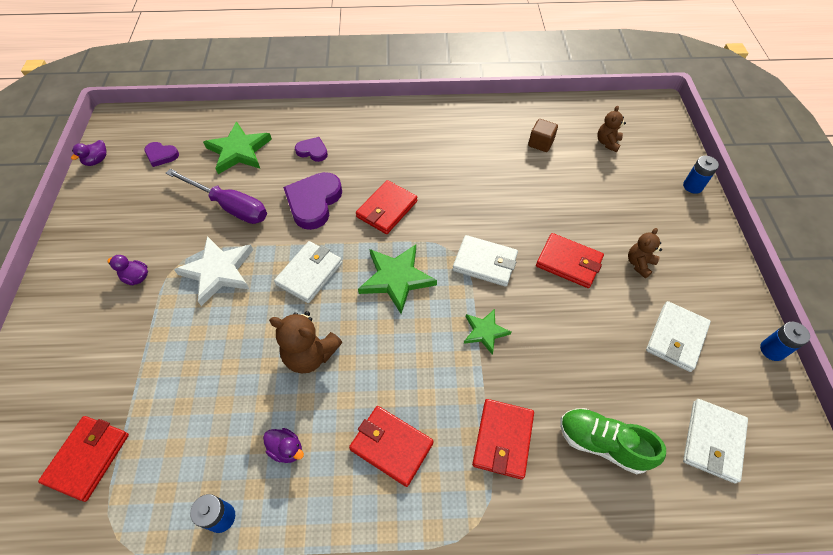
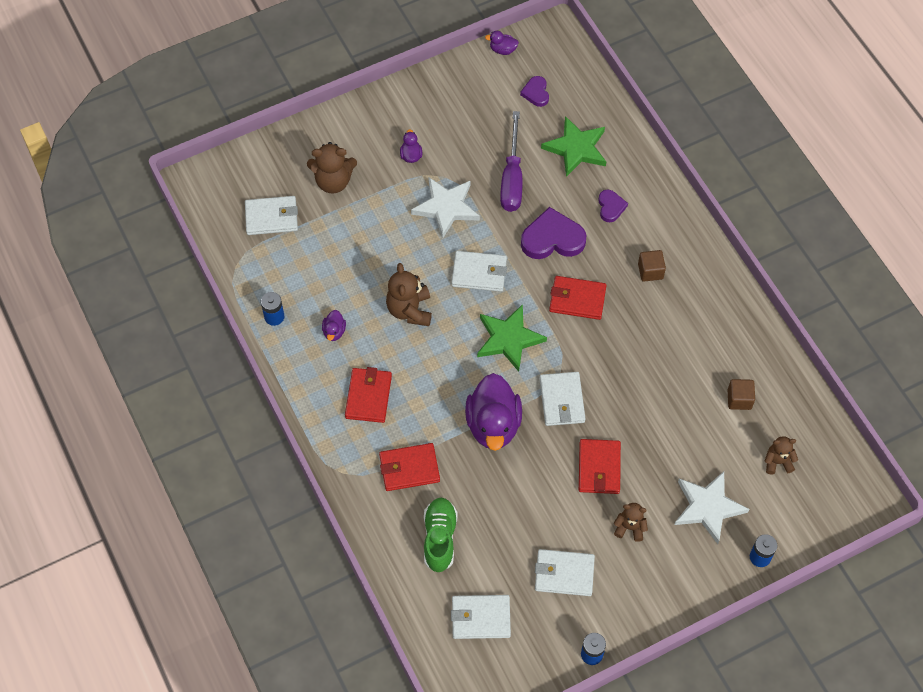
camera: 65 degrees right, 5 degrees up
red wallet [38,416,129,502] -> white wallet [245,196,298,235]
green star [464,309,511,355] -> purple duck [465,373,522,451]
none -> brown teddy bear [307,142,357,194]
none -> brown cube [638,250,666,282]
none -> white star [674,471,749,544]

